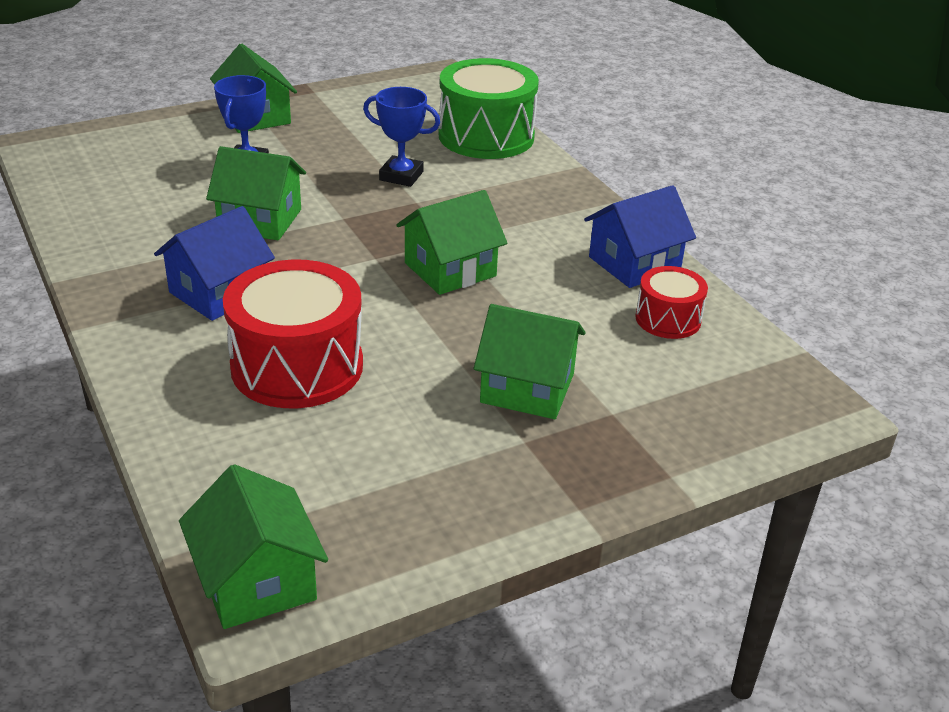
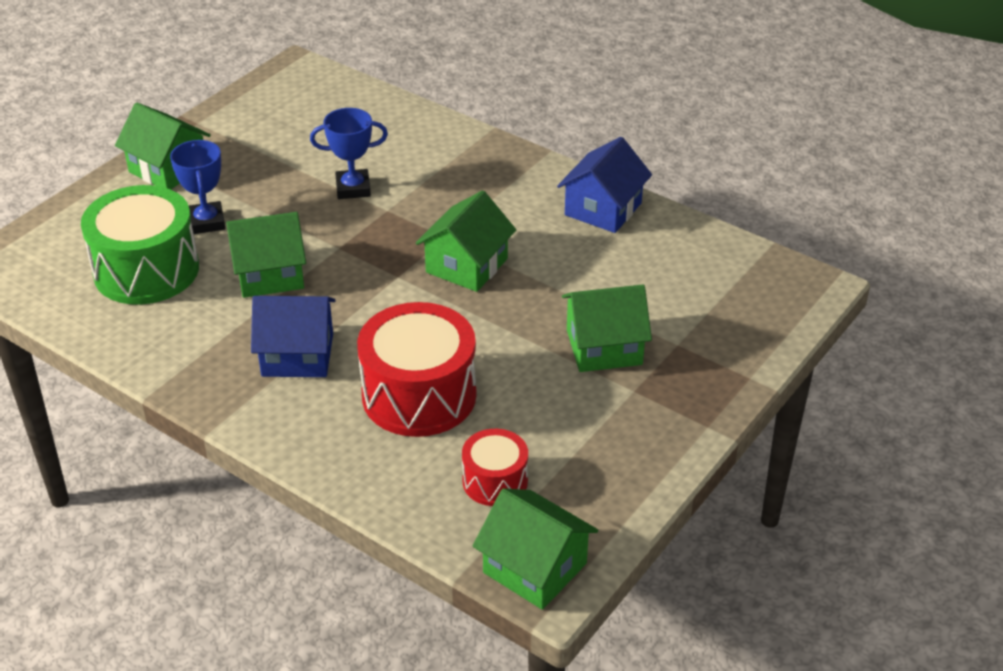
camera: 25 degrees left, 5 degrees up
blue house [154,206,275,321] -> blue house turned 75 degrees clockwise [251,296,336,377]
green drum [438,58,539,159] -> green drum moved to [81,185,199,305]
red drum [635,266,708,339] -> red drum moved to [462,429,528,506]

